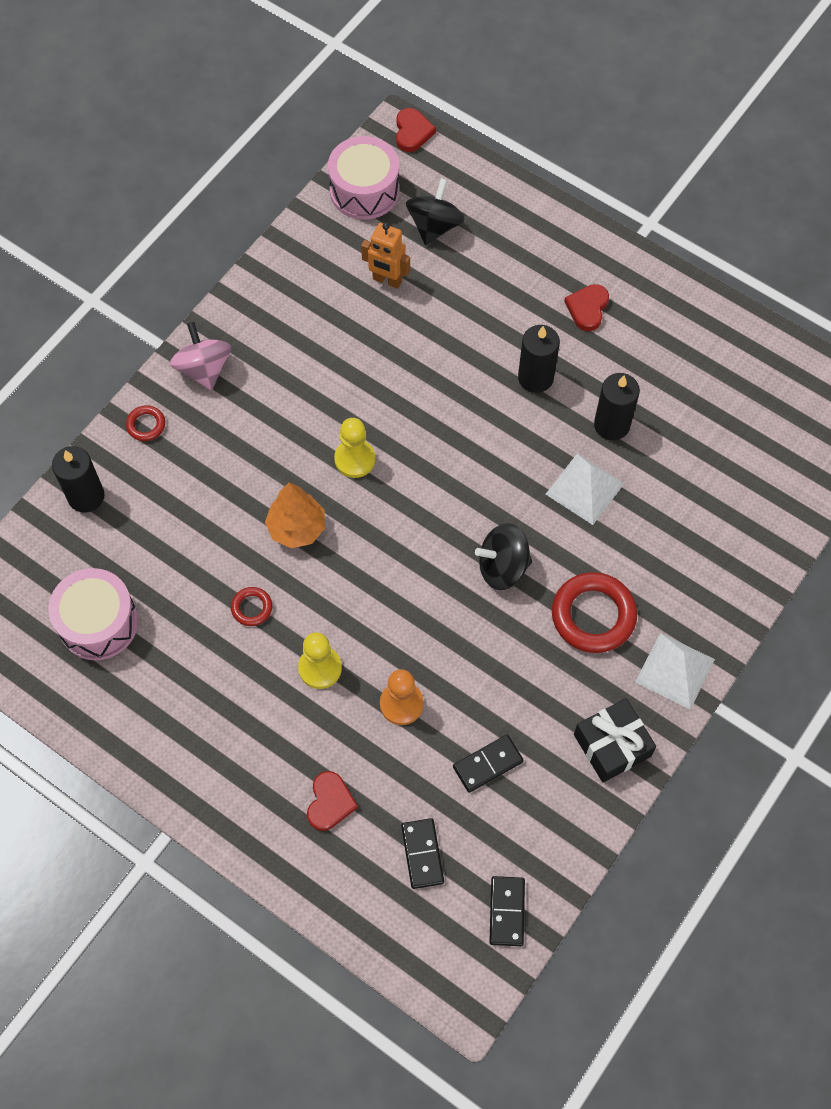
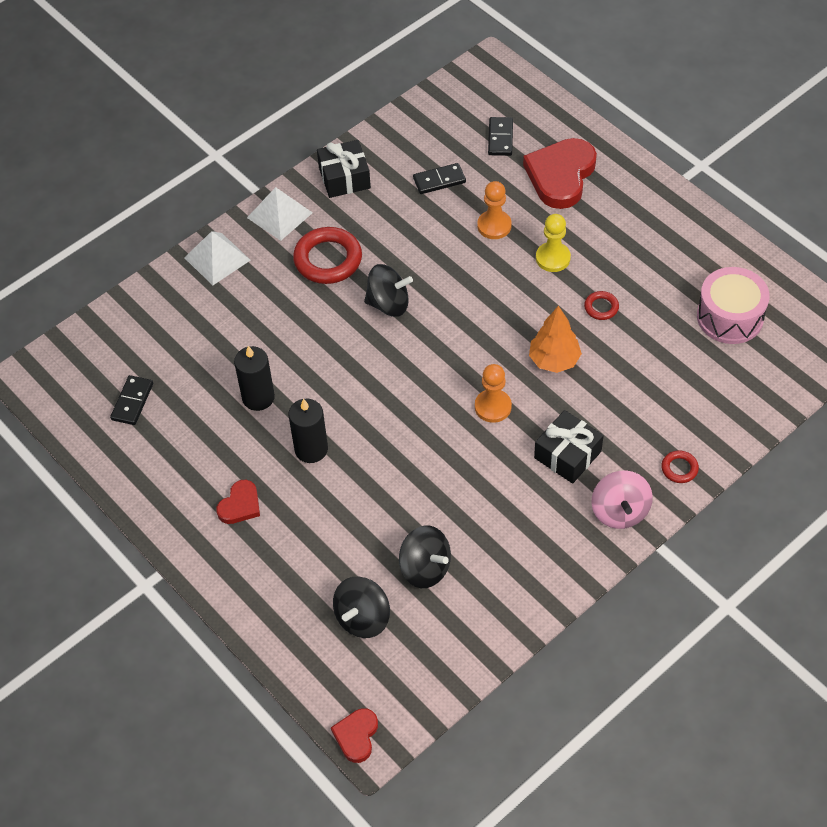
camera: 165 degrees left, 10 degrees down
black candle [52,446,105,512] -> none
red heart [307,771,358,831] -> red heart [523,138,597,209], size x1.92
pink drum [328,136,400,220] -> none
yellow pawn [334,418,375,478] -> orange pawn [475,364,512,423]
orange robot [361,223,410,289] -> black spinning top [399,526,451,588]
black domino [489,876,525,946] -> black domino moved to [110,375,153,425]
white pyramid [546,453,625,525] -> white pyramid moved to [184,231,250,285]
none -> black gift [534,410,604,483]

